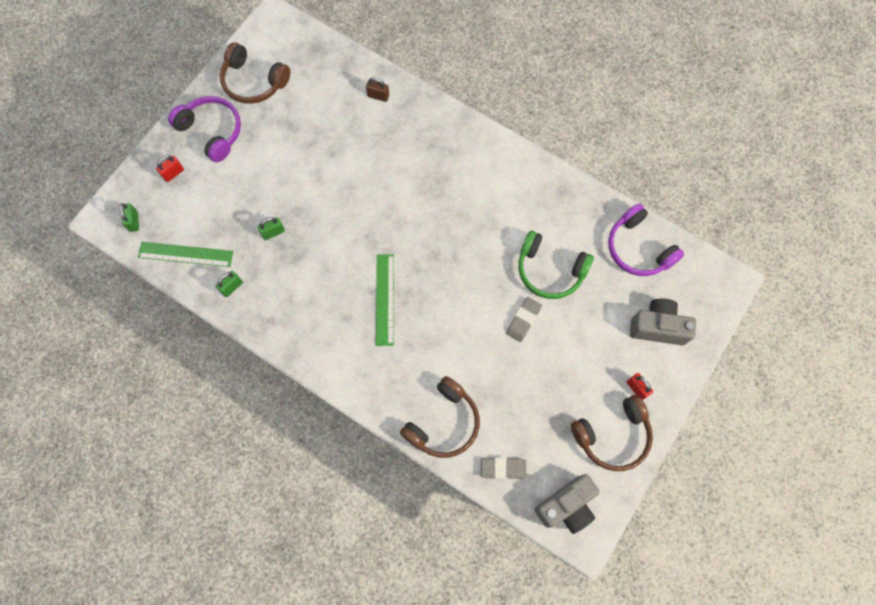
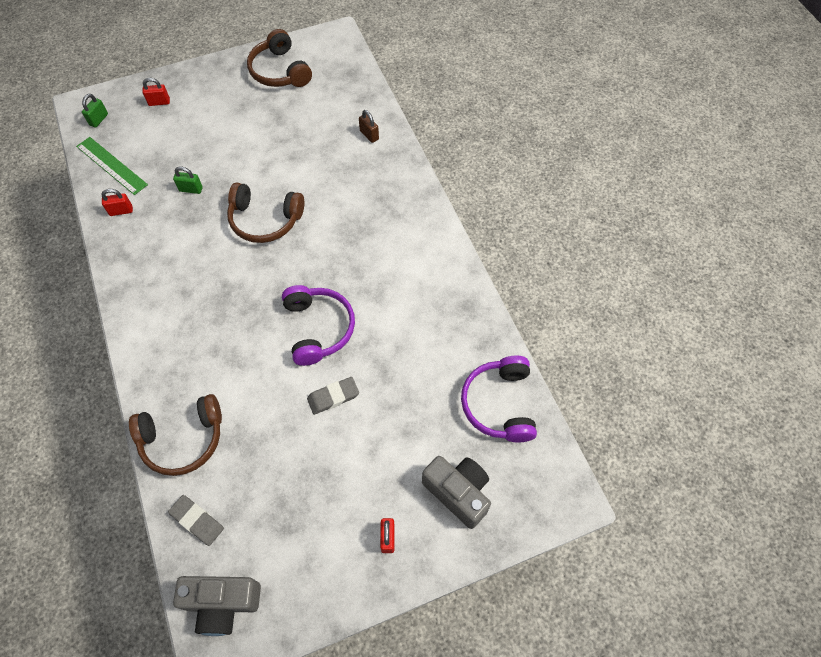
camera: 35 degrees right, 10 degrees down
purple headphones [168,96,241,162] -> purple headphones moved to [282,285,355,366]
green padlock [216,271,243,297] -> red padlock [101,189,133,216]
green ruler [376,254,394,346] -> none
green headphones [518,231,594,299] -> none
brown headphones [571,395,653,471] -> brown headphones moved to [227,182,304,243]

